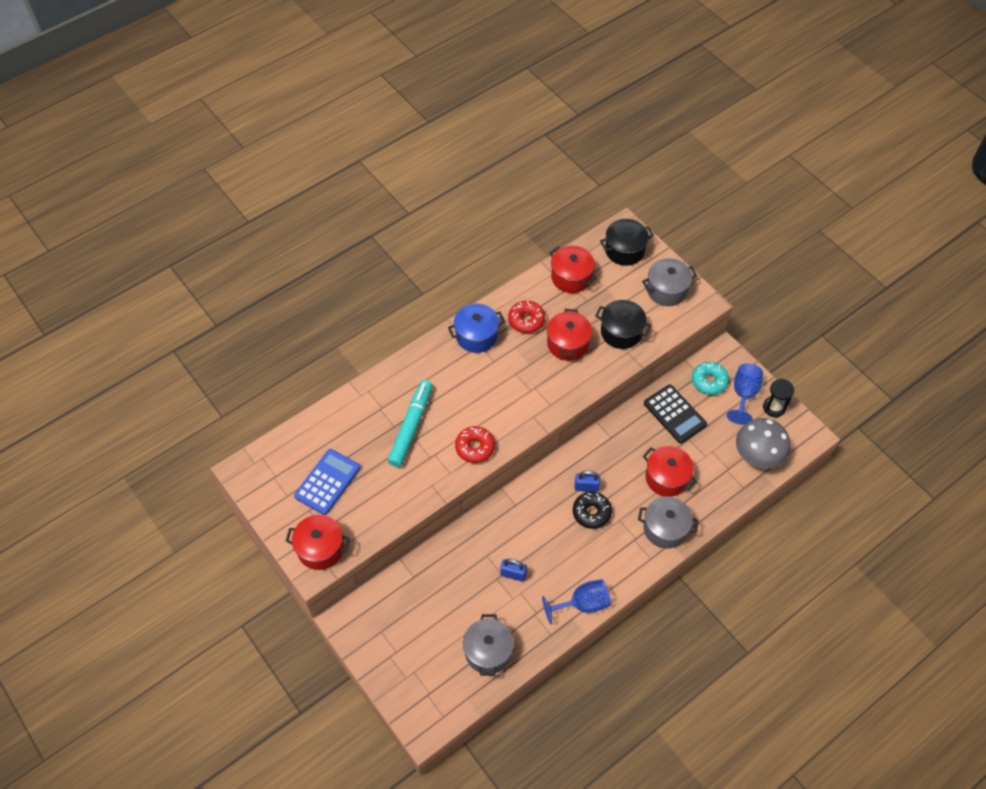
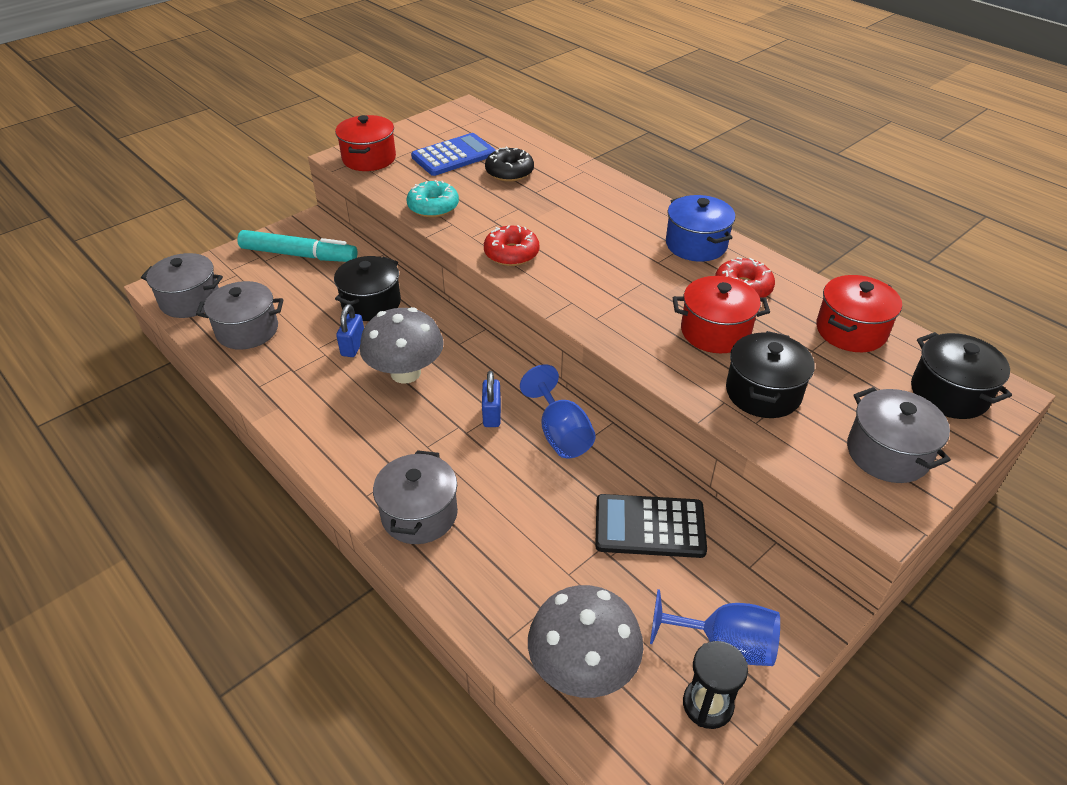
camera: 85 degrees right, 15 degrees down
blue calculator [294,449,360,515] -> blue calculator turned 60 degrees counterclockwise [411,133,496,176]
turquoise marker [388,380,433,467] -> turquoise marker moved to [237,230,358,262]
blue goblet [542,579,611,624] -> blue goblet moved to [520,364,596,458]
black donut [573,492,612,529] -> black donut moved to [485,146,534,182]
red pot [643,446,697,497] -> none
black calculator [644,384,707,443] -> black calculator turned 45 degrees clockwise [595,494,707,558]
turquoise donut [692,362,729,395] -> turquoise donut moved to [407,180,459,218]
none -> grey pot [141,253,223,318]
none -> black pot [334,256,401,321]
none -> grey mushroom [360,307,444,384]

